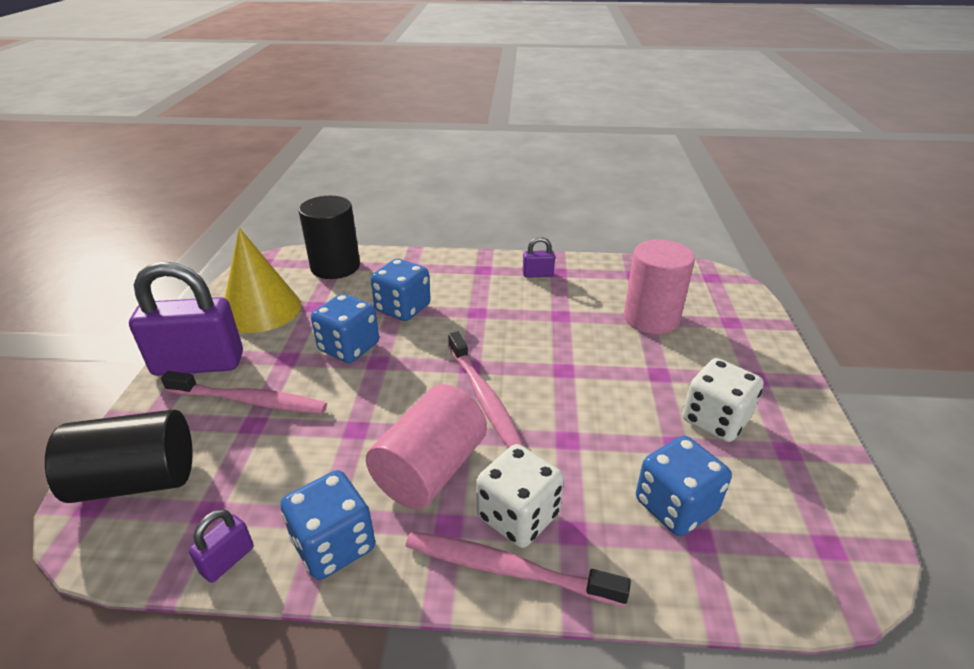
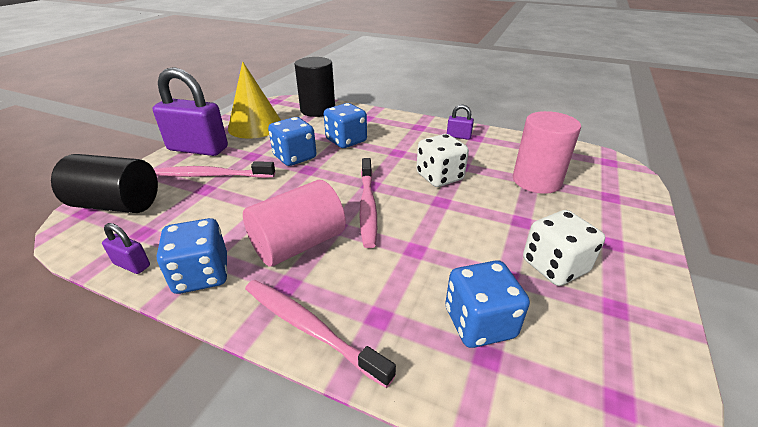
camera: 20 degrees right, 0 degrees up
pink toothbrush [161,371,327,414] -> pink toothbrush turned 150 degrees clockwise [154,162,275,178]
purple padlock [189,509,254,583] -> purple padlock turned 60 degrees clockwise [102,223,150,274]
white dice [476,444,564,548] -> white dice moved to [416,134,469,187]

